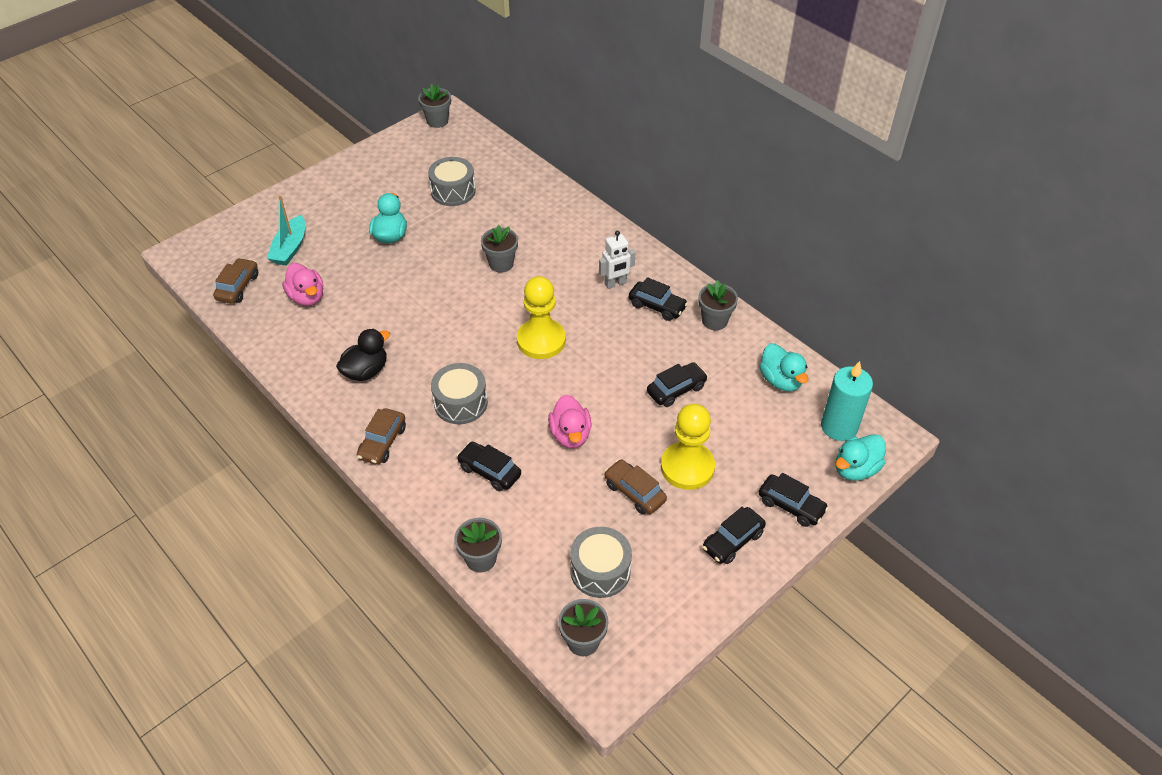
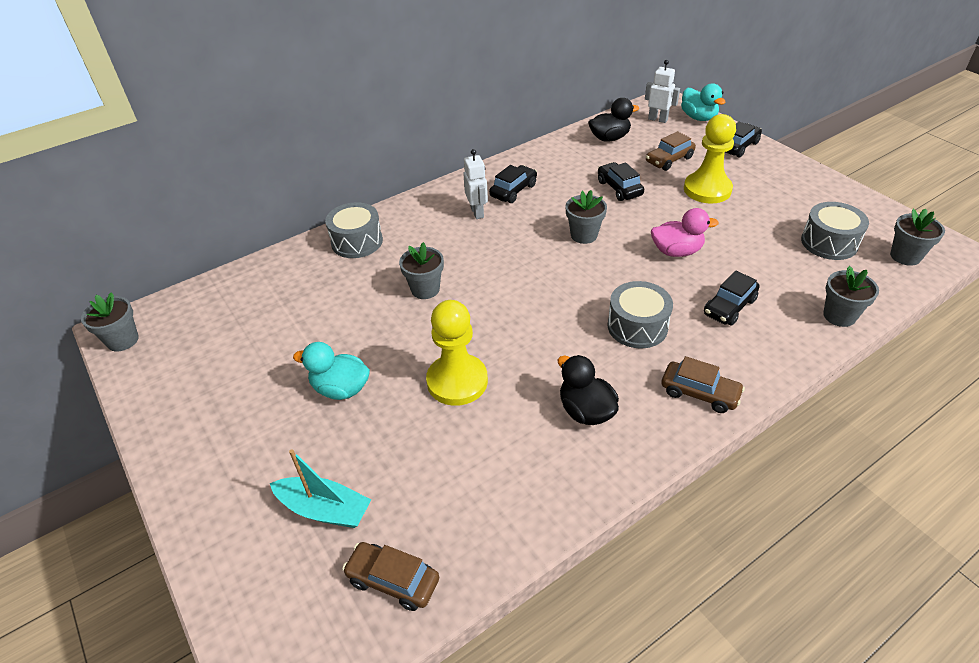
camera: 80 degrees left, 5 degrees down
pink duck [282,263,323,306] -> none
grey drum [428,157,476,206] -> grey drum moved to [325,202,383,258]
yellow pawn [517,276,566,359] -> yellow pawn moved to [426,300,488,406]
brown car [604,459,667,515] -> brown car moved to [646,131,696,171]
grey flower pot [698,280,738,330] -> grey flower pot moved to [566,190,607,244]
black car [702,507,766,564] -> none
turquoise duck [759,343,808,391] -> black duck [588,98,639,142]
turquoise candle [821,361,873,441] -> white robot [645,60,680,123]

